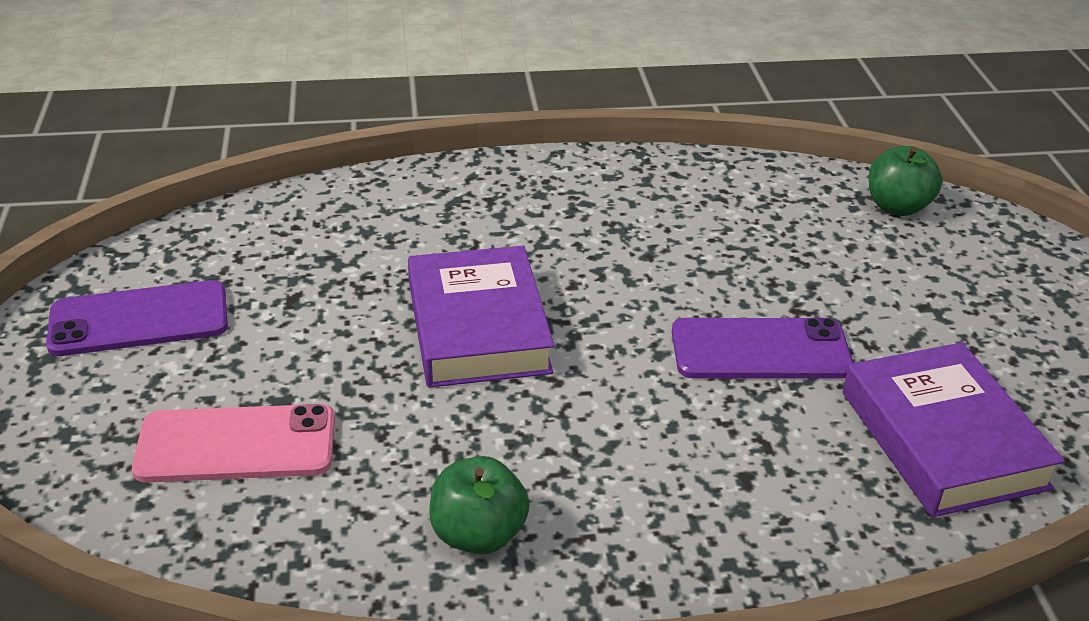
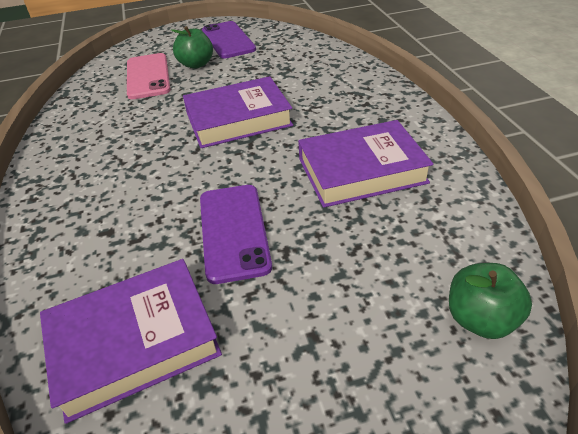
camera: 85 degrees right, 5 degrees up
green apple [429,456,530,555] -> green apple moved to [171,26,213,69]
none -> purple book [298,120,433,208]

